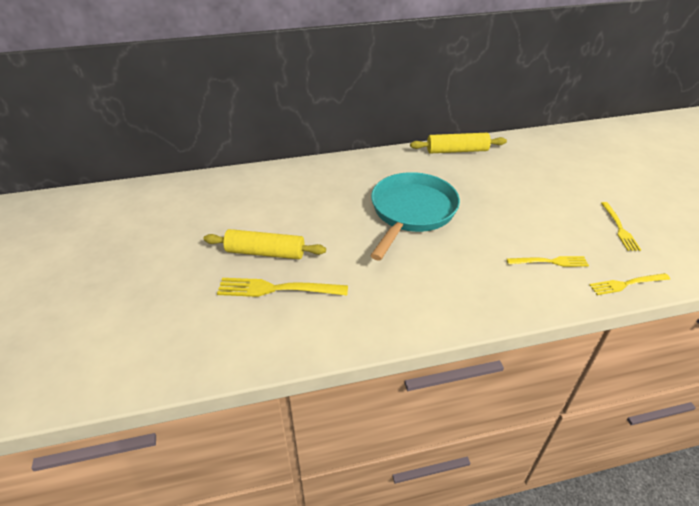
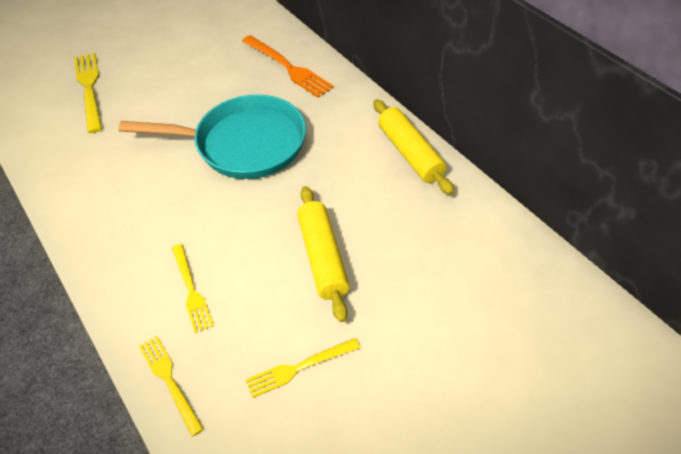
camera: 70 degrees right, 10 degrees up
yellow rolling pin [204,229,326,259] -> yellow rolling pin moved to [297,186,350,322]
none -> orange fork [242,35,334,98]

